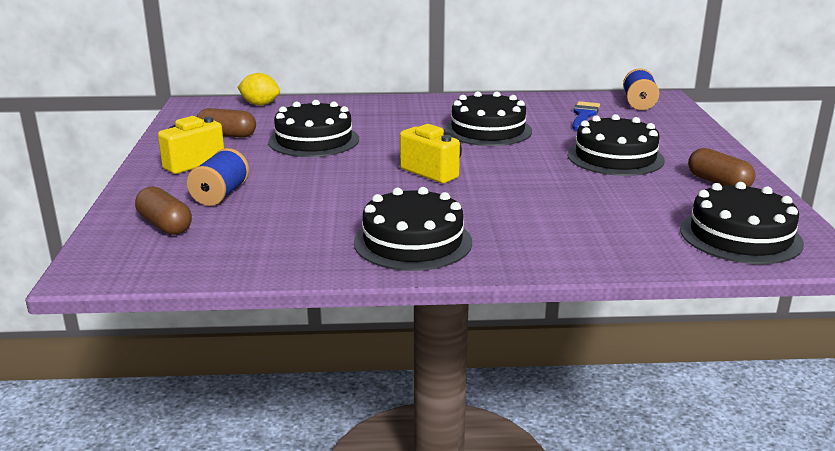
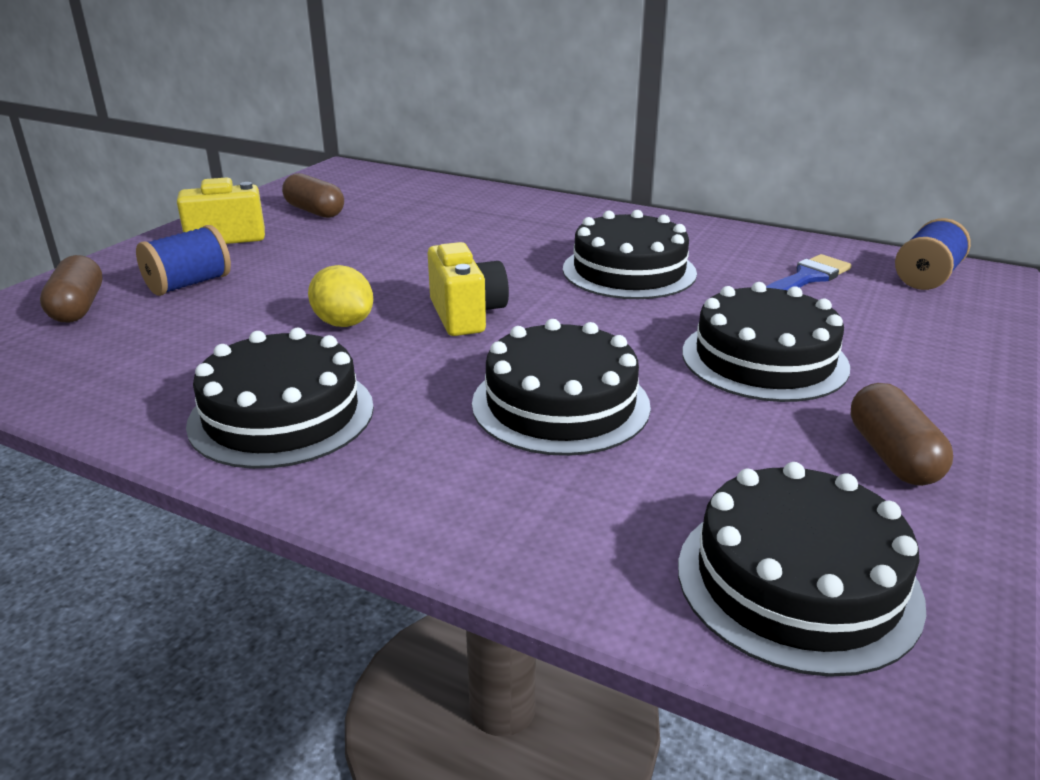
camera: 30 degrees right, 5 degrees up
yellow lemon [237,73,280,105] -> yellow lemon moved to [308,265,373,327]
black cake [268,100,359,157] -> black cake moved to [472,319,651,456]

